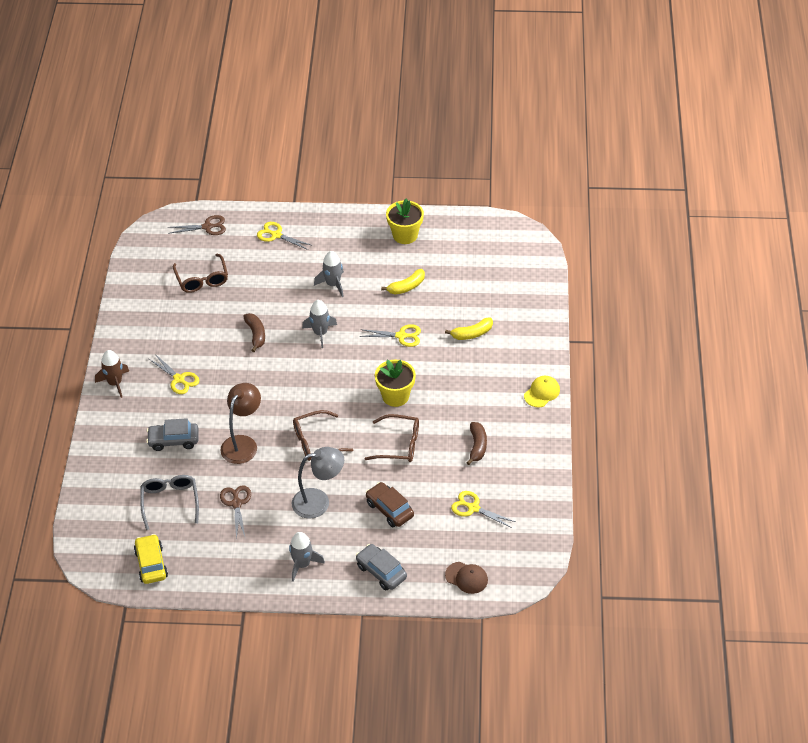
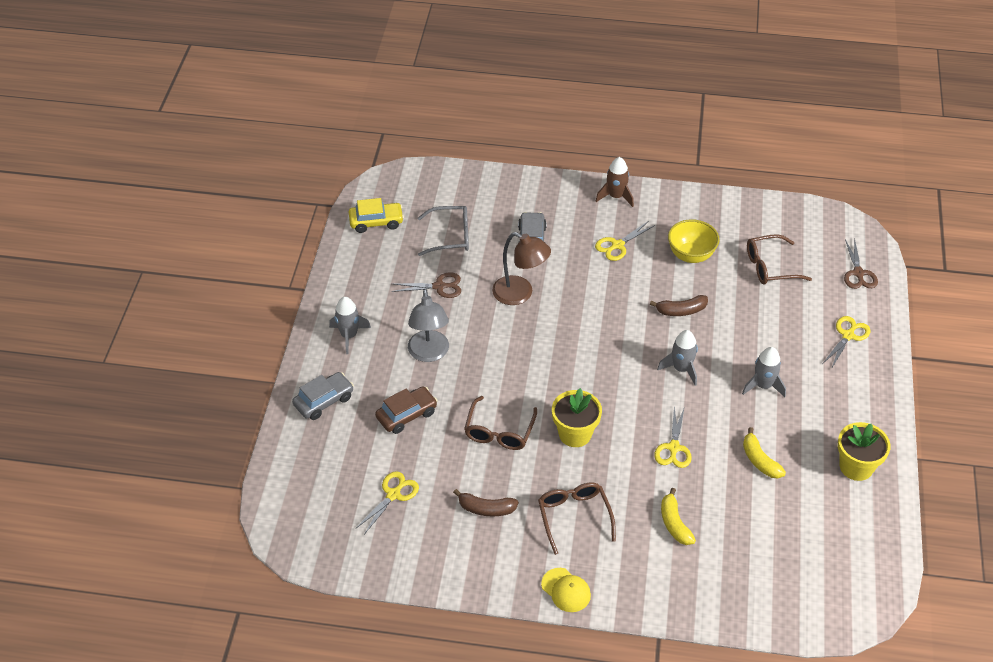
camera: 95 degrees right, 0 degrees up
brown glasses [293,410,353,461] -> brown glasses moved to [538,482,616,555]
brown cap [445,562,488,594] -> none
none -> yellow bowl [668,219,720,263]

